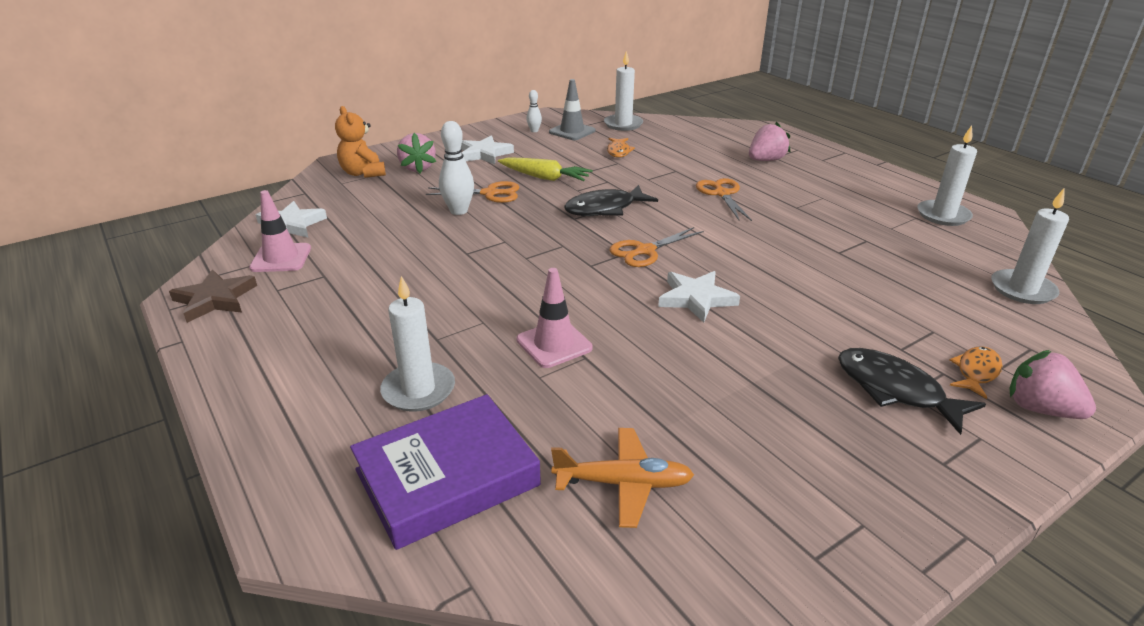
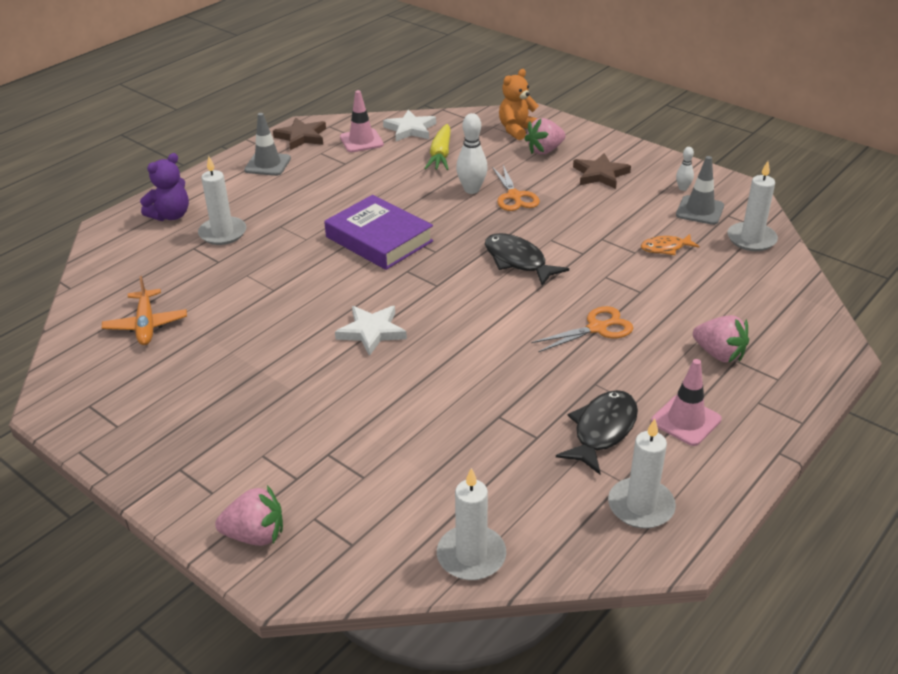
camera: 75 degrees right, 5 degrees up
purple book [350,394,541,550] -> purple book moved to [324,195,433,270]
white star [461,136,514,164] -> brown star [573,153,631,189]
yellow carrot [498,157,593,181] -> yellow carrot moved to [424,124,451,170]
pink traffic cone [516,268,593,368] -> pink traffic cone moved to [651,359,722,446]
orange scissors [609,227,704,267] -> none
black fish [838,348,986,435] -> black fish moved to [556,390,638,474]
orange fish [949,346,1003,399] -> none
pink strawberry [1010,350,1096,419] -> pink strawberry turned 60 degrees clockwise [215,485,283,546]
none -> purple teddy bear [140,153,189,221]
none -> grey traffic cone [244,113,291,176]

